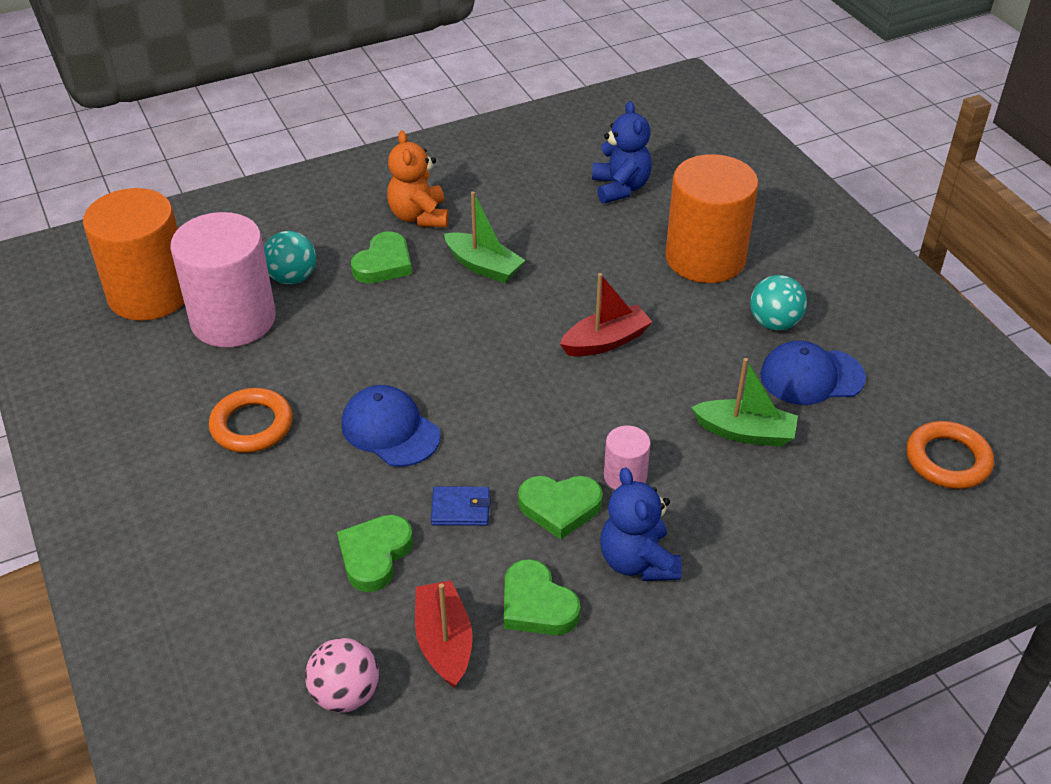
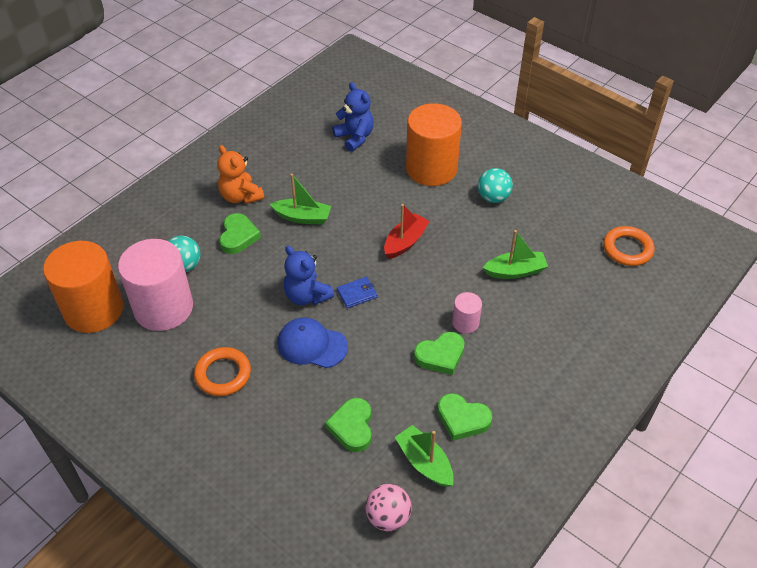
camera: 25 degrees left, 5 degrees up
red boat [415,580,473,688] -> green boat [395,425,454,487]
blue wallet [431,486,490,526] -> blue wallet moved to [337,277,377,308]
blue teddy bear [600,467,682,581] -> blue teddy bear moved to [284,246,334,305]
blue cap [760,340,866,405] -> none

